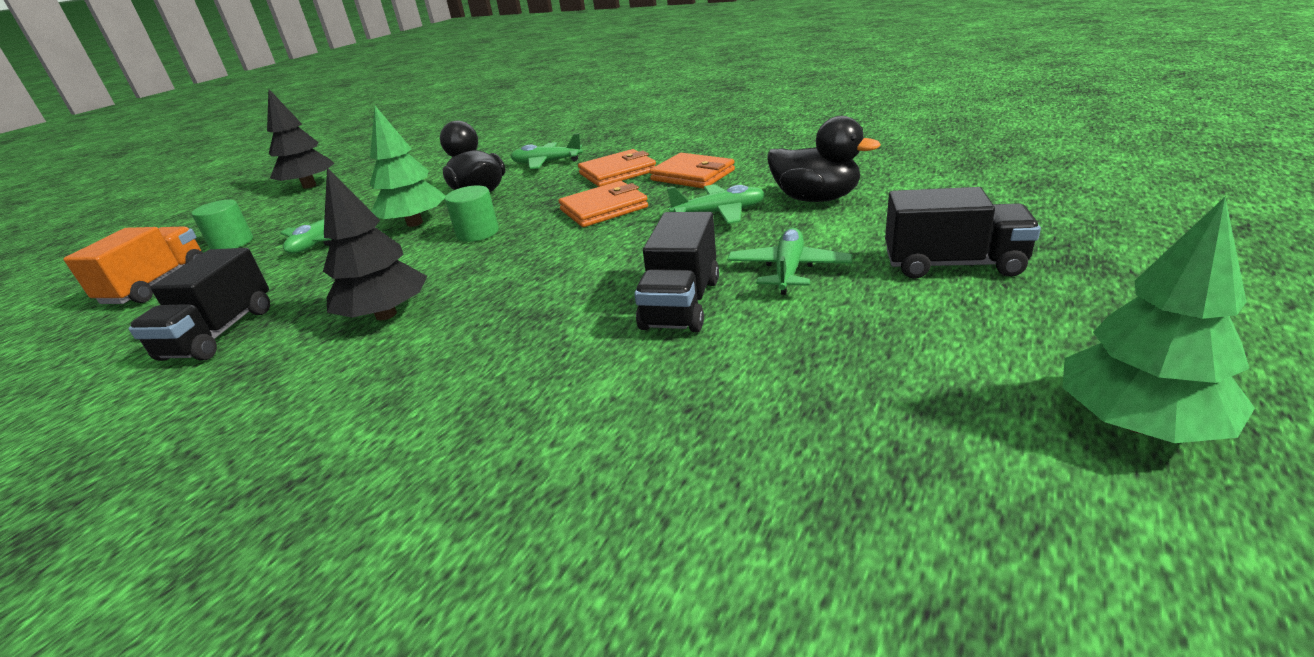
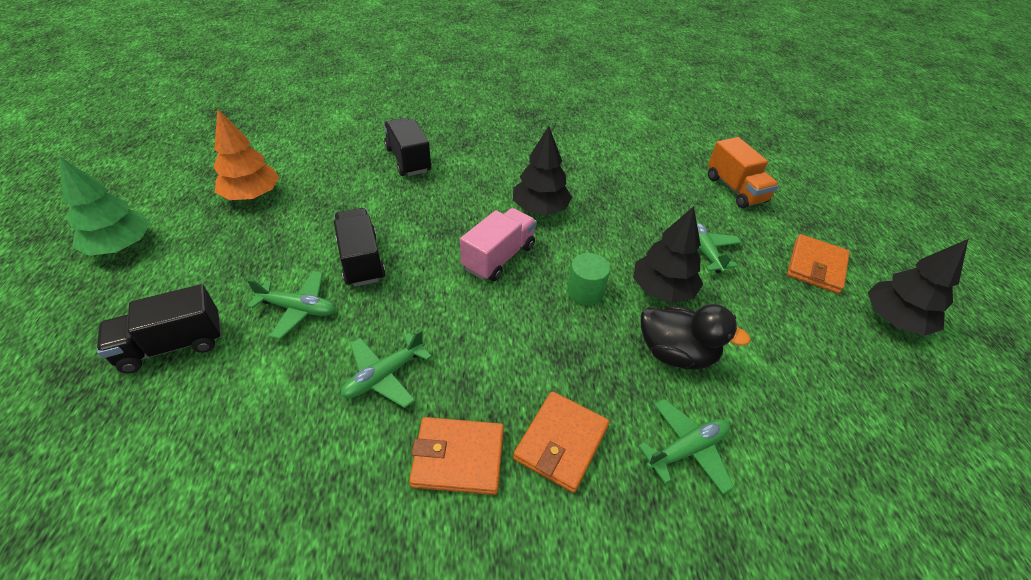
camera: 140 degrees right, 15 degrees up
black truck [128,248,270,361] -> black truck moved to [383,118,431,176]
green cylinder [191,200,253,249] -> none
green tree [370,106,445,227] -> black tree [633,206,703,303]
orange wallet [559,181,648,227] -> orange wallet moved to [787,234,850,294]
green plane [727,228,852,295] -> green plane turned 60 degrees counterclockwise [247,271,336,339]
black duck [767,116,881,202] -> none
none -> orange tree [213,109,279,200]
none -> pink truck [460,208,537,281]

